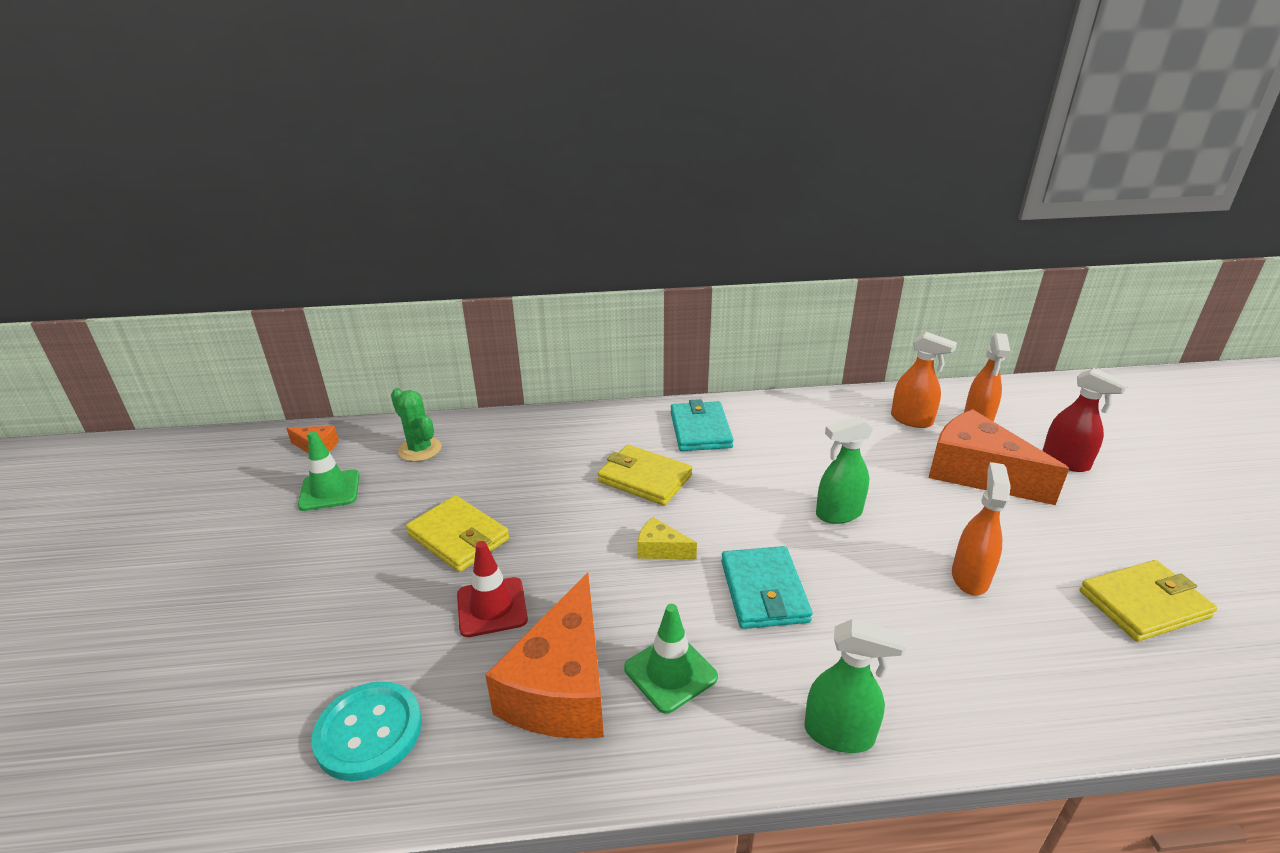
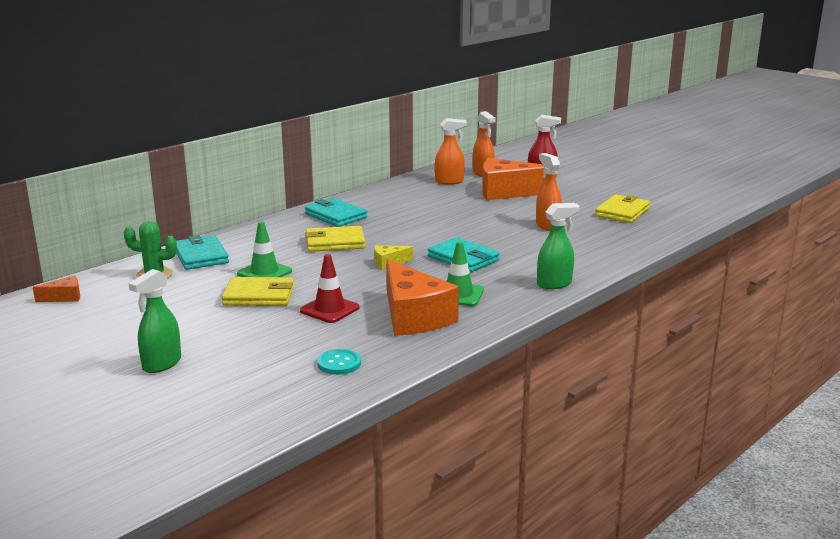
camera: 40 degrees left, 10 degrees down
green traffic cone [298,431,360,511] -> green traffic cone moved to [237,221,292,277]
turquoise button [312,681,422,781] -> turquoise button [317,349,361,375], size x0.64
green spray bottle [816,416,873,524] -> green spray bottle moved to [128,269,181,373]
none -> turquoise wallet [176,235,229,270]

